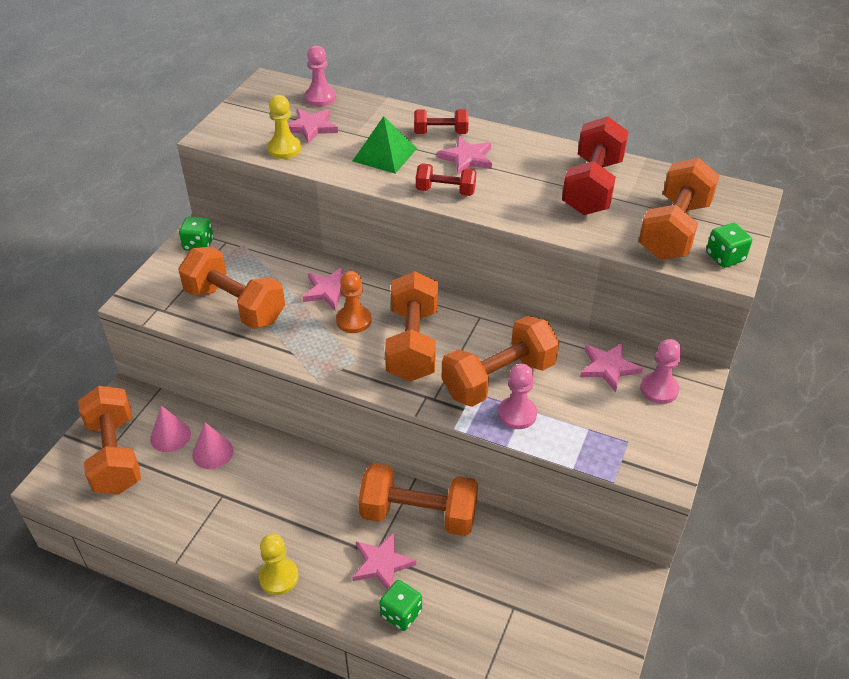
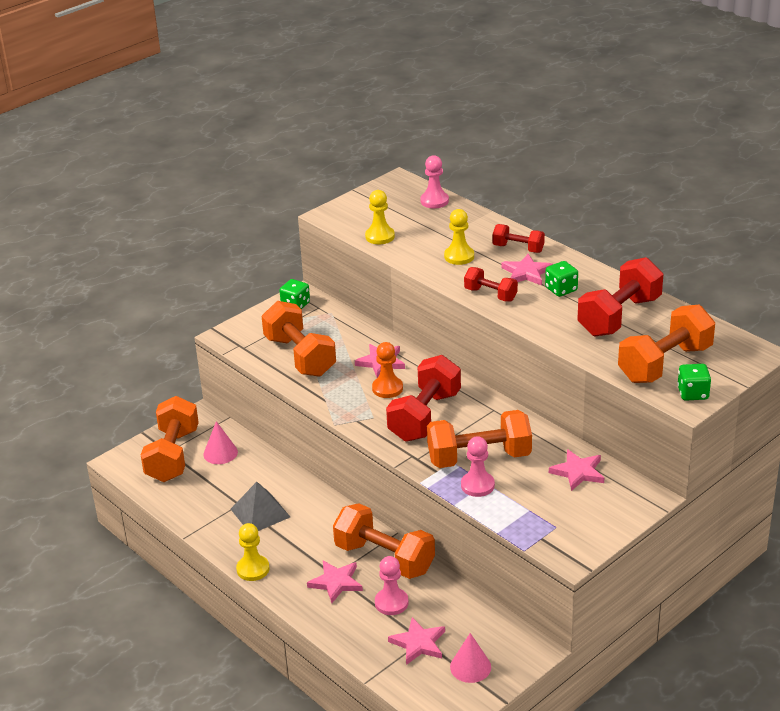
camera: 25 degrees right, 10 degrees down
pink cone [192,422,233,469] -> pink cone moved to [450,633,491,683]
pink star [288,109,338,144] -> pink star moved to [388,617,445,665]
green pyramid [353,116,417,174] -> yellow pawn [444,209,474,265]
green dice [379,580,422,631] -> green dice moved to [545,261,578,297]
orange dumbbell [385,271,438,381] -> red dumbbell [386,355,461,442]
pink pawn [640,339,682,404] -> pink pawn moved to [375,556,409,615]
none -> grey pyramid [231,482,290,531]

